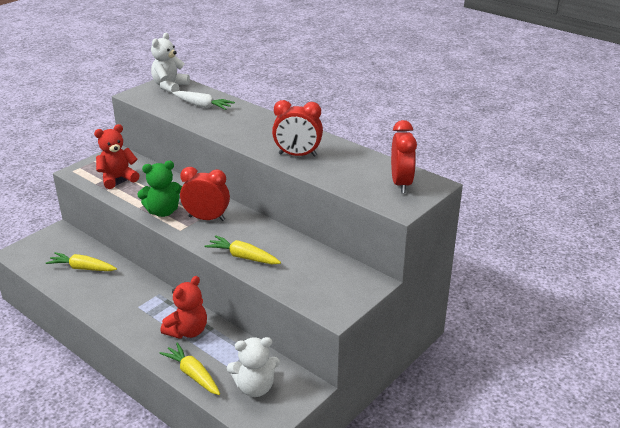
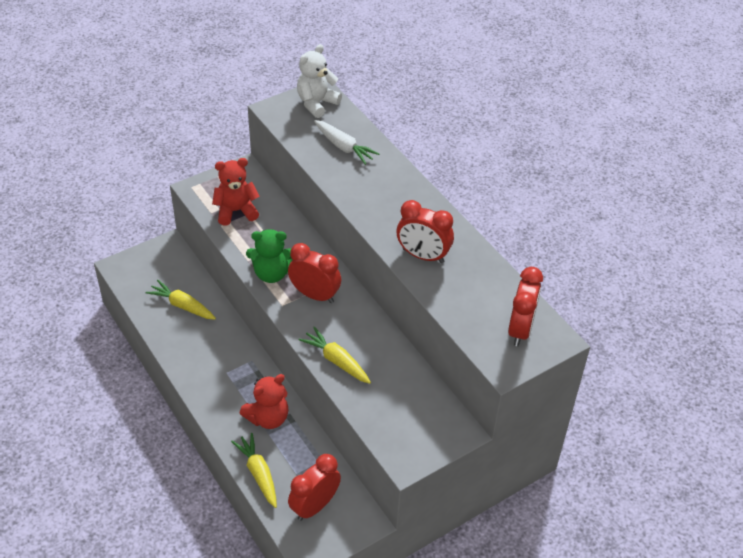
camera: 15 degrees right, 15 degrees up
white teddy bear [227,337,280,397] -> red clock [288,454,341,521]

